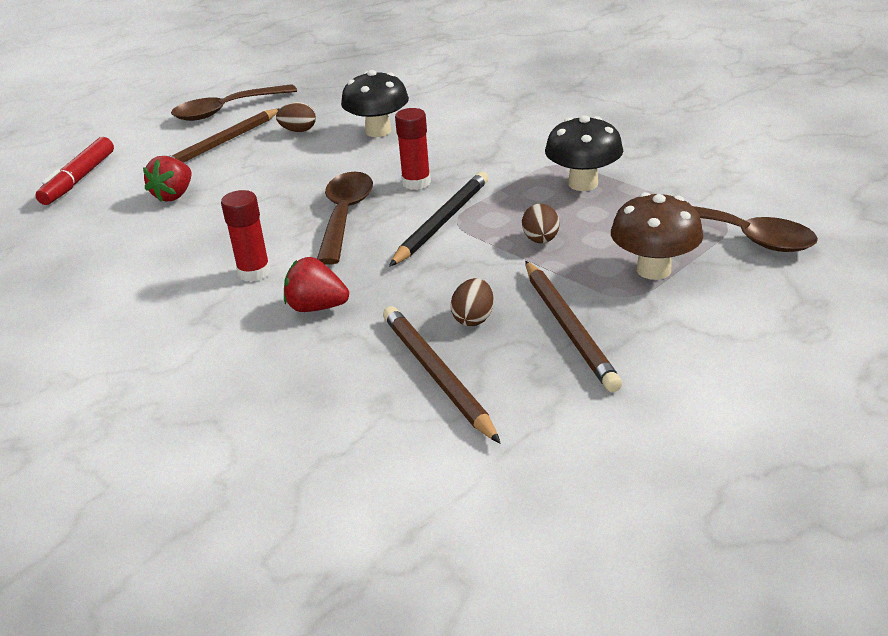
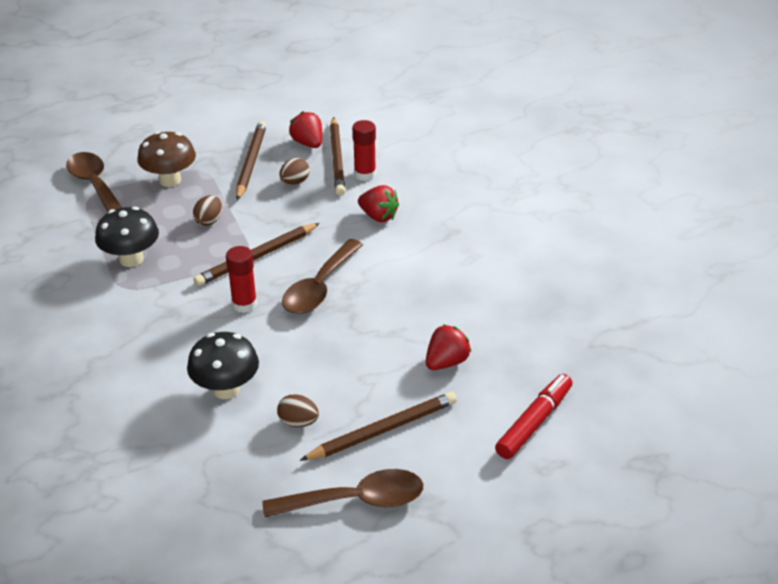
camera: 160 degrees left, 5 degrees up
red glue stick [221,190,270,282] -> red glue stick moved to [352,120,376,181]
black pencil [389,172,488,266] -> brown pencil [193,223,320,286]
none -> red strawberry [289,111,322,148]

